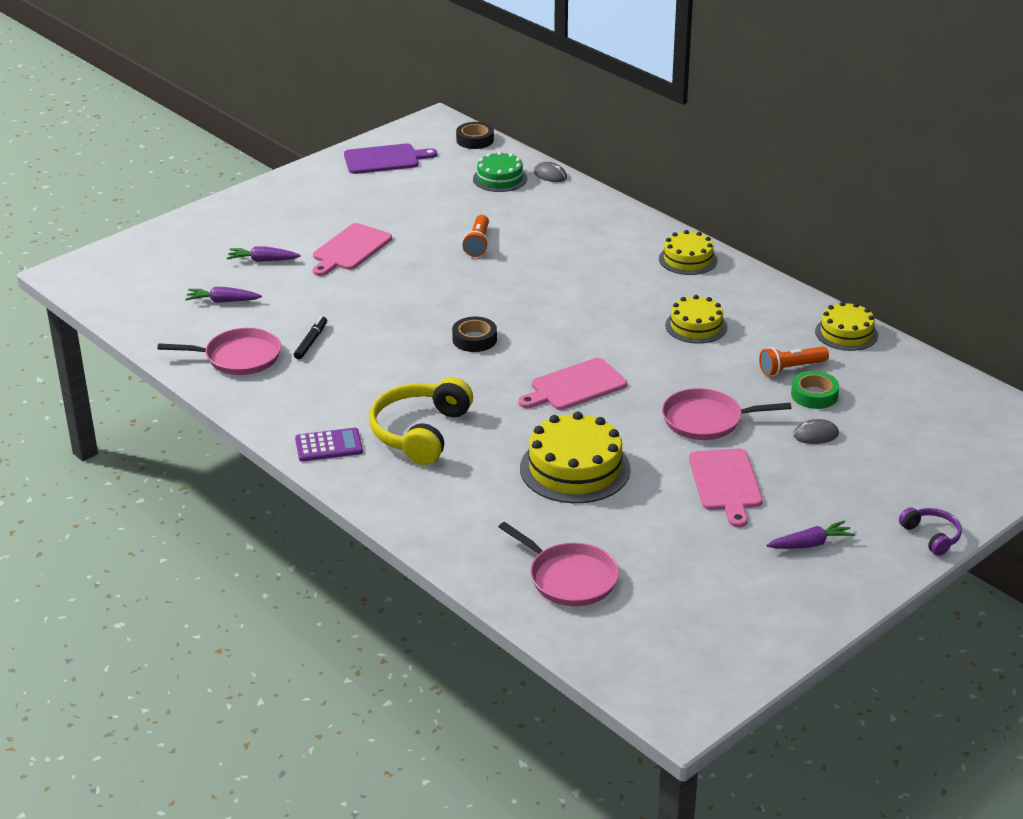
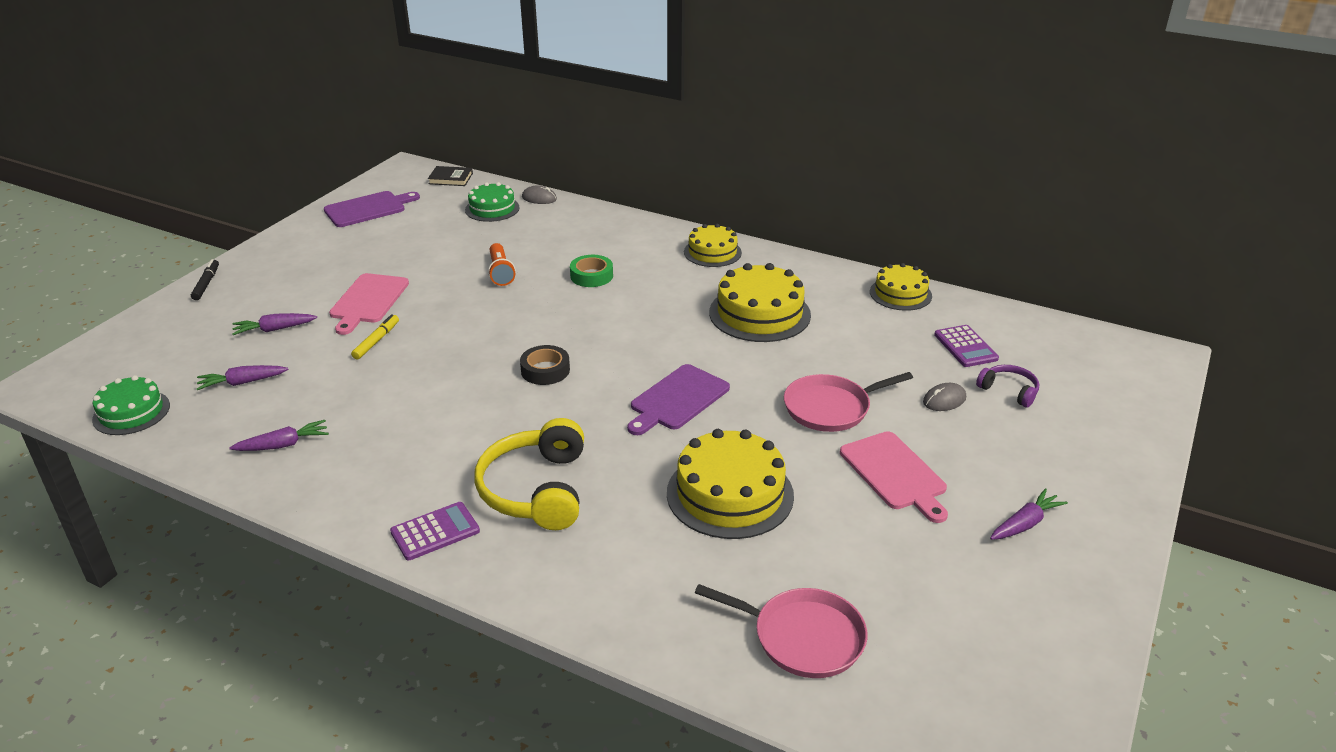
camera: 20 degrees left, 0 degrees up
pink pan [157,328,281,375] -> purple carrot [229,420,329,451]
black marker [294,316,327,359] -> black marker moved to [191,259,219,300]
black tape [456,122,494,149] -> black book [428,166,473,186]
pink cutting board [518,358,627,410] -> purple cutting board [627,364,730,435]
yellow cake [665,295,727,344] -> yellow cake [709,263,811,342], size x1.60
orange flashlight [759,346,829,376] -> none
green tape [791,371,839,409] -> green tape moved to [570,255,613,287]
purple headphones [899,507,962,556] -> purple headphones moved to [976,365,1039,408]
none -> green cake [92,375,170,435]
none -> yellow marker [351,314,399,359]
none -> purple calculator [934,325,999,367]

